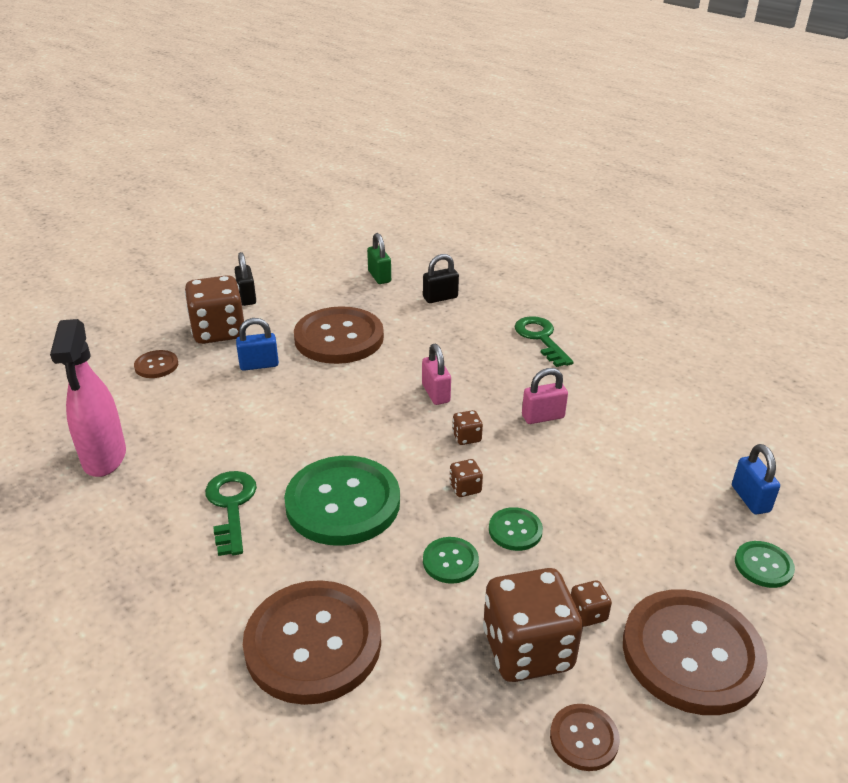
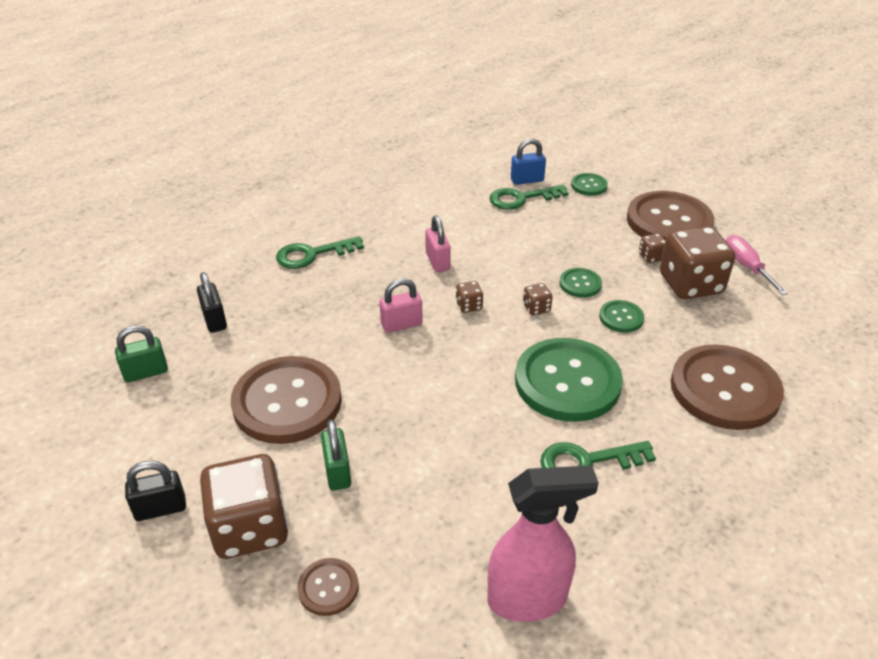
camera: 90 degrees left, 5 degrees up
blue padlock [236,318,279,371] -> green padlock [321,419,351,491]
brown button [550,704,620,771] -> pink screwdriver [726,235,788,295]
none -> green key [489,185,569,210]

